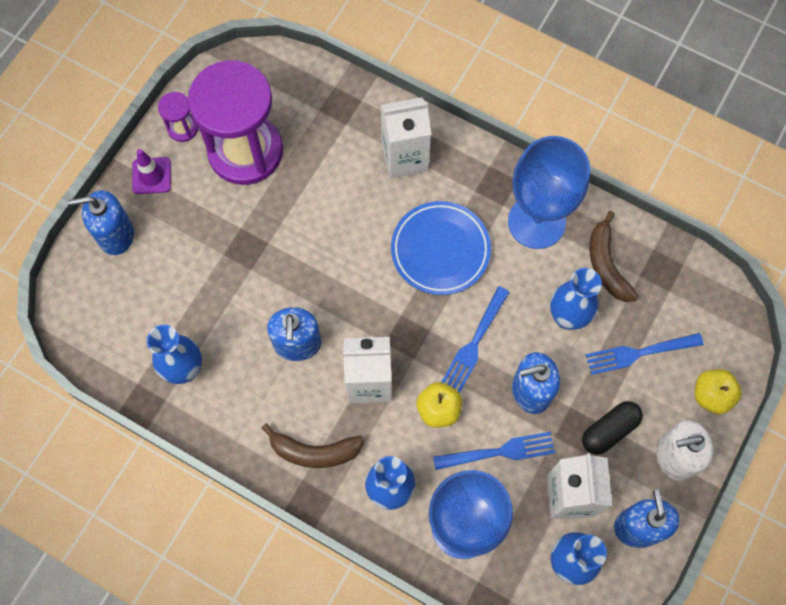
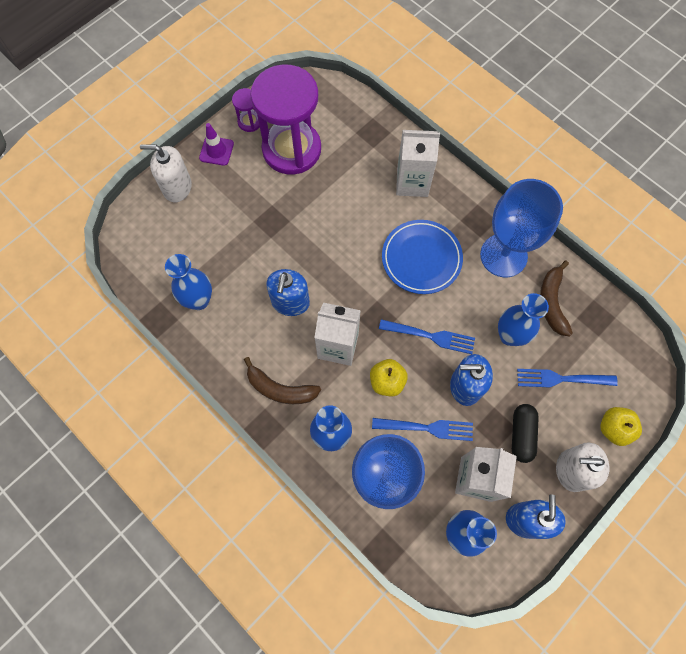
camera: 15 degrees right, 0 degrees up
blue soap dispenser [69,190,134,255] -> white soap dispenser [140,144,192,202]
blue fork [442,286,510,393] -> blue fork turned 120 degrees counterclockwise [379,319,475,354]
black capsule [582,401,643,455] -> black capsule turned 60 degrees counterclockwise [512,404,539,463]

